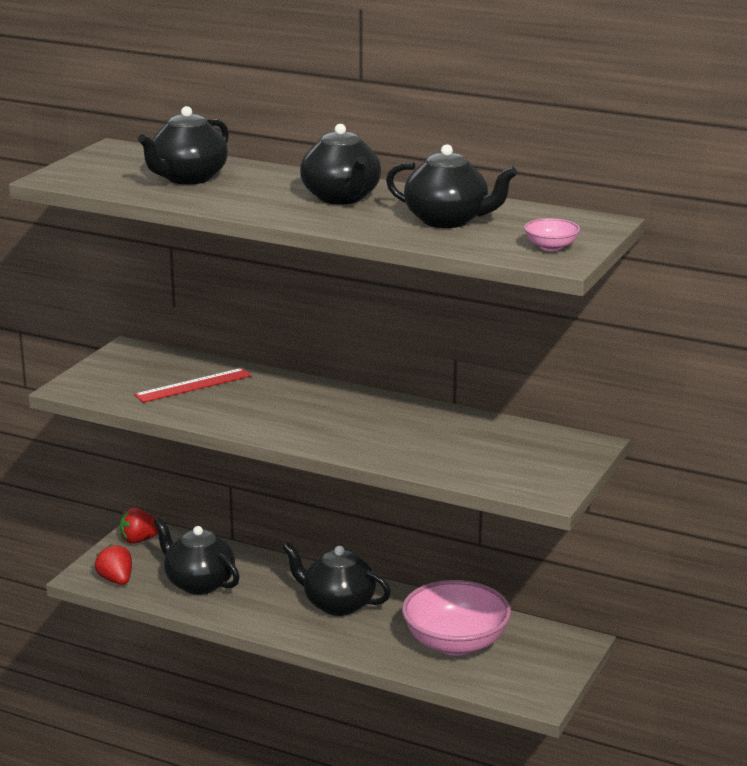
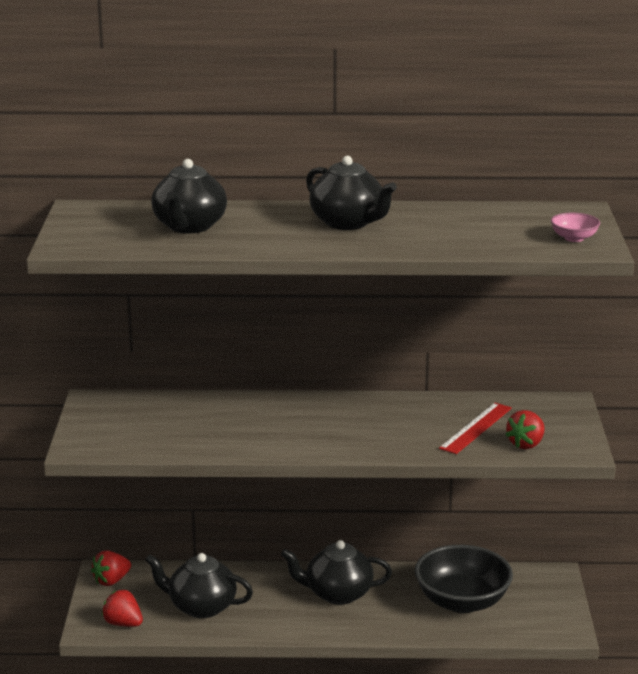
camera: 25 degrees left, 0 degrees up
red ruler [134,368,251,403] -> red ruler moved to [439,403,512,454]
black teapot [386,144,517,228] -> none
pink bowl [402,580,511,655] -> black bowl [415,545,513,613]
none -> red strawberry [506,410,545,449]

